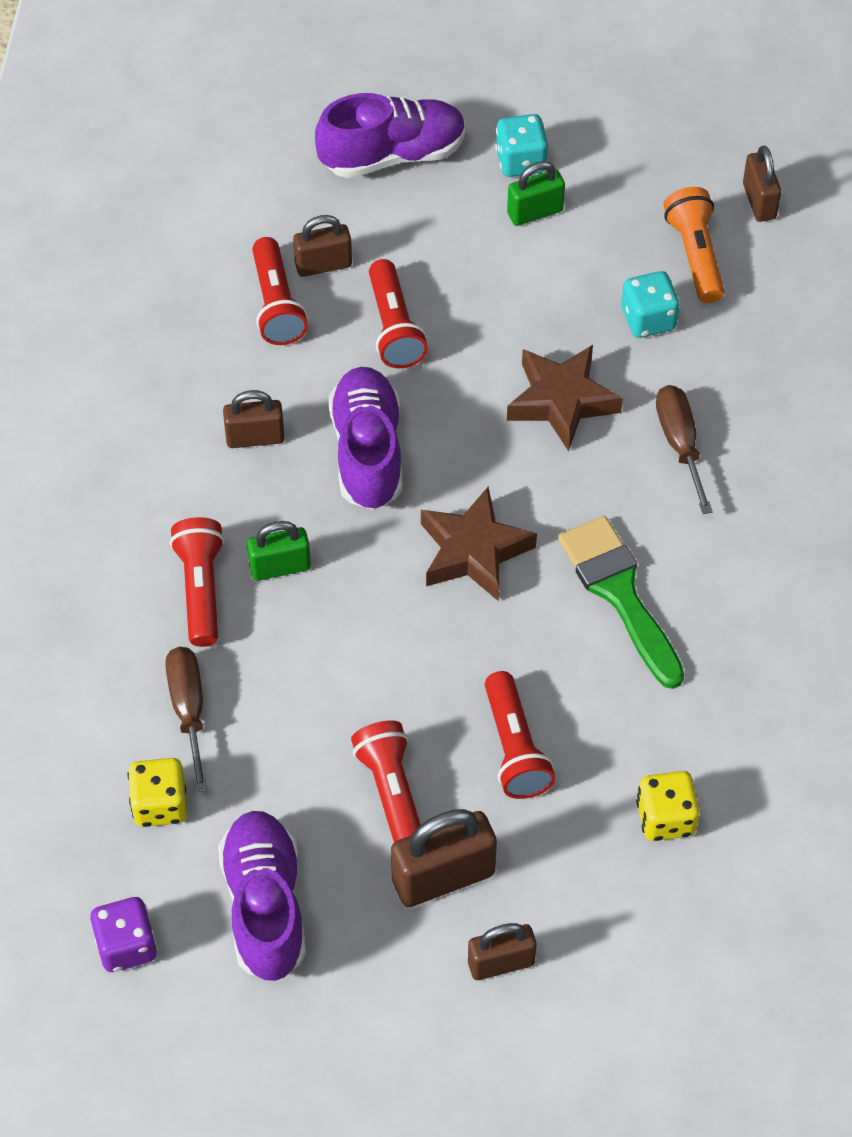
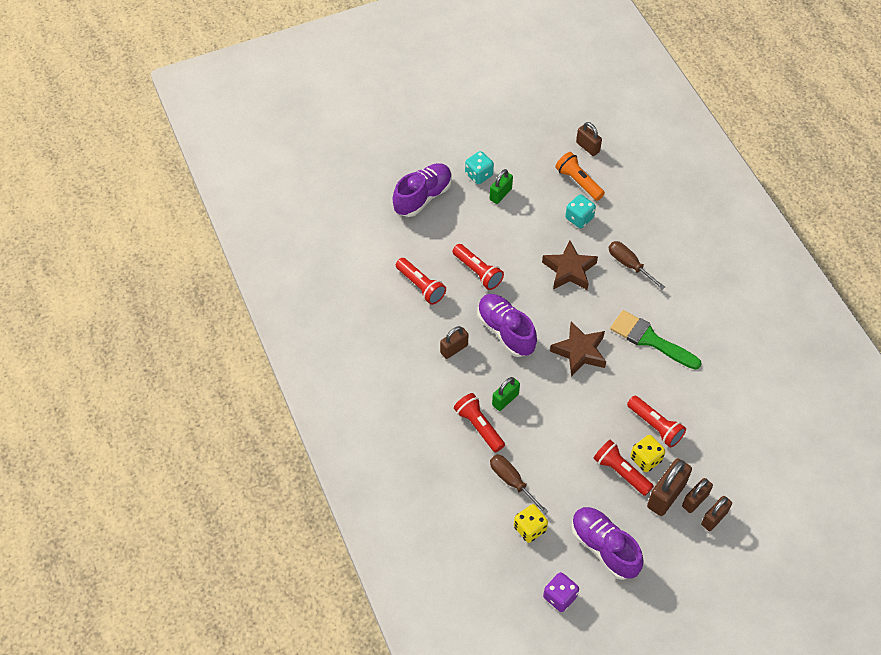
camera: 30 degrees left, 0 degrees up
brown padlock [293,215,352,277] -> brown padlock moved to [682,478,713,513]
yellow dice [636,771,700,841] -> yellow dice moved to [630,435,665,472]

